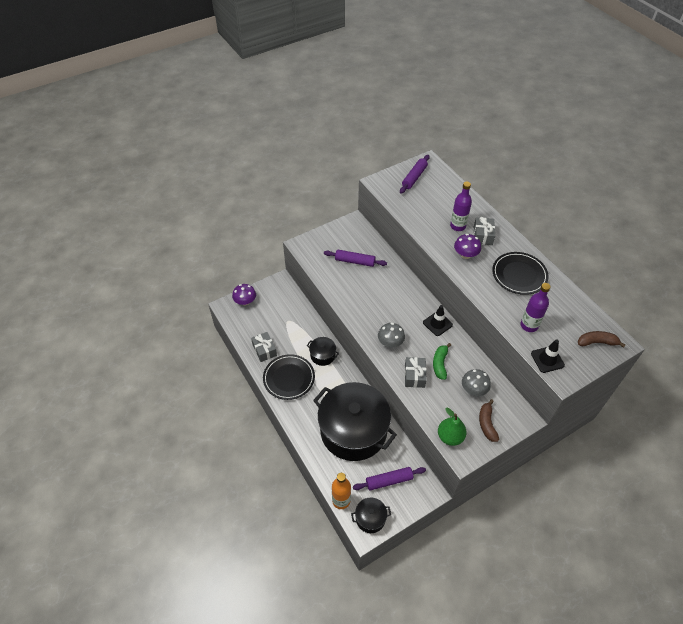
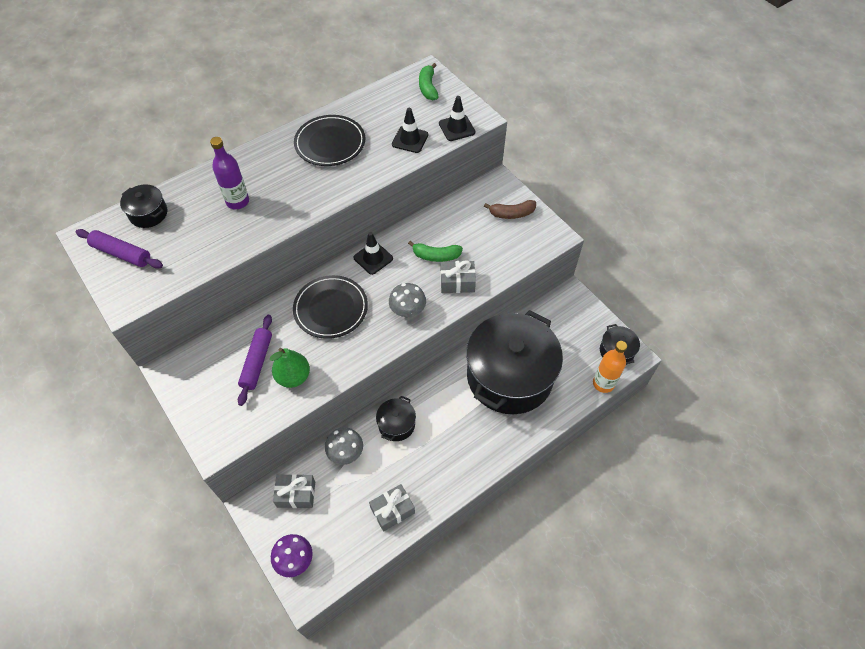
camera: 95 degrees left, 5 degrees up
black plate [263,354,315,400] -> black plate moved to [293,275,368,339]
purple rolling pin [353,467,426,490] -> none
green pear [438,408,467,446] -> green pear moved to [270,348,310,388]
purple mushroom [454,234,481,259] -> none
grey mushroom [462,369,491,396] -> grey mushroom moved to [325,427,363,465]
grey gift [474,217,495,245] -> grey gift moved to [273,474,315,508]
purple bottle [520,283,551,332] -> black traffic cone [392,108,428,153]
brown banana [578,331,625,348] -> green banana [419,63,439,100]
none -> black pot [120,184,167,228]

